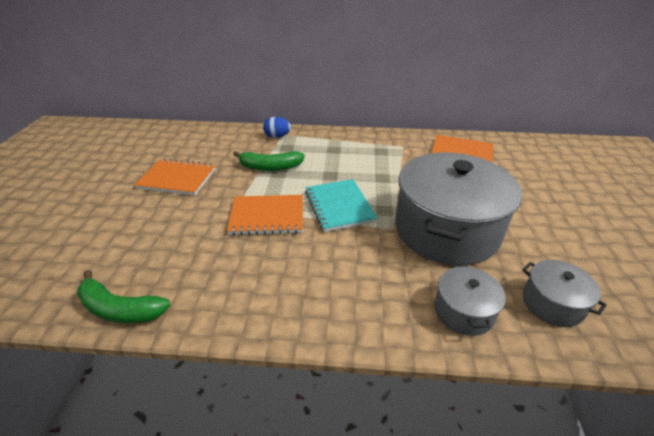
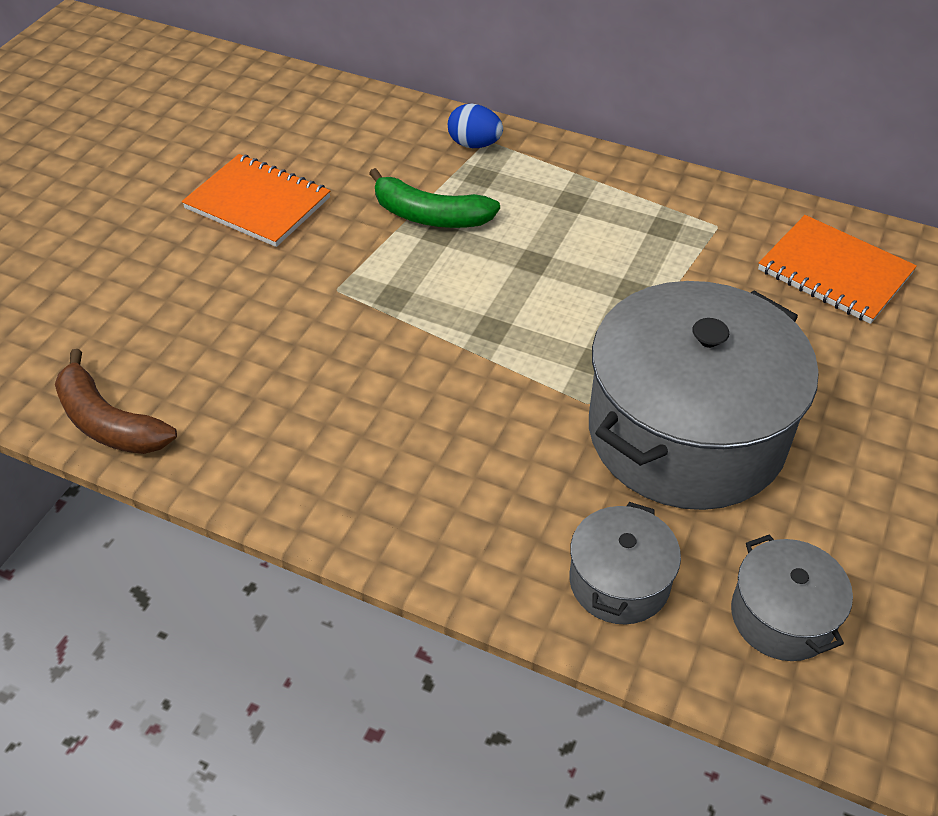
camera: 20 degrees right, 10 degrees up
green banana [77,270,171,324] -> brown banana [55,349,177,454]
orange notebook [227,195,303,235] -> none
turquoise notebook [305,179,378,232] -> none

